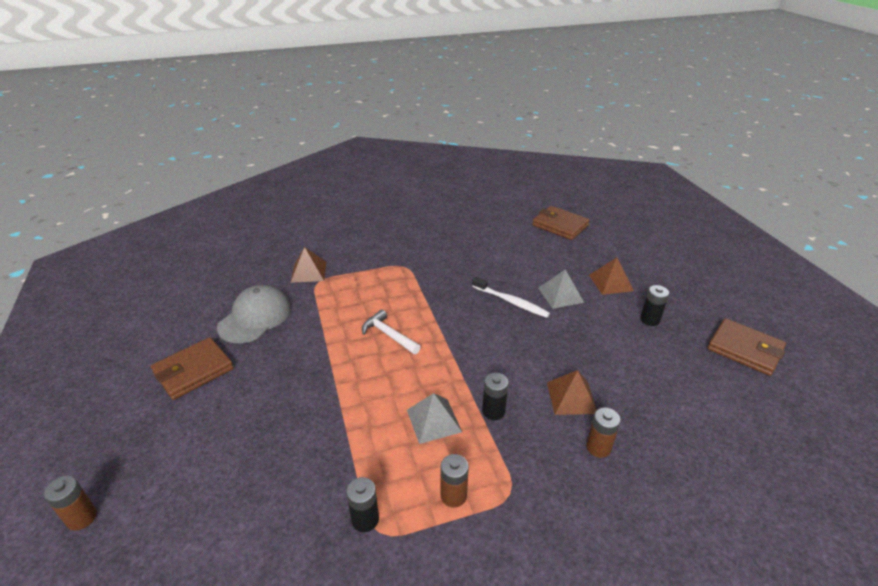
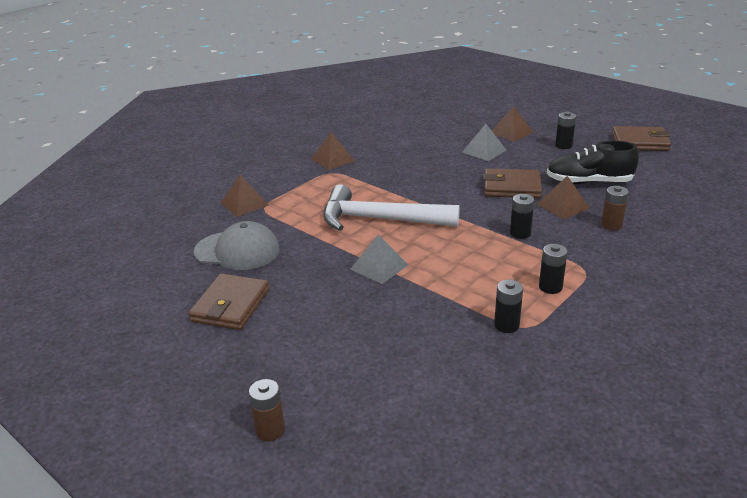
camera: 30 degrees left, 5 degrees down
grey cap [217,285,291,343] -> grey cap turned 105 degrees clockwise [194,221,280,270]
white hammer [362,310,421,354] -> white hammer [323,184,460,231], size x1.98
grey pyramid [407,393,462,444] -> grey pyramid moved to [350,234,408,284]
brown battery [441,454,469,508] -> black battery [539,244,568,294]
white toothbrush [472,277,550,318] -> none
brown wallet [533,206,590,240] -> brown wallet moved to [483,168,542,198]
none -> brown pyramid [311,133,355,170]
none -> black shoe [547,141,639,184]

